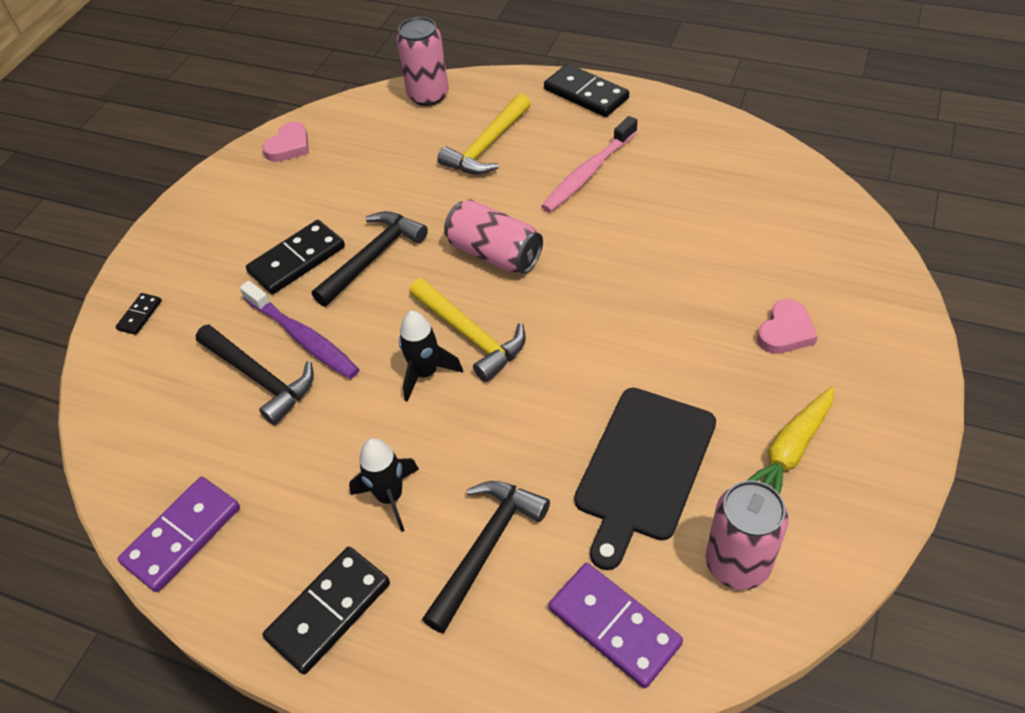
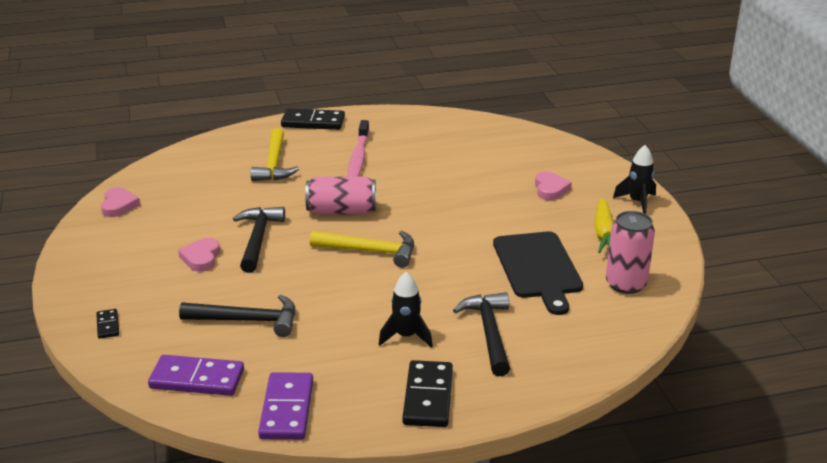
camera: 40 degrees left, 20 degrees down
purple toothbrush [240,281,360,379] -> none
black domino [246,220,345,294] -> pink heart [178,238,220,272]
pink can [397,17,449,106] -> none
black rocket [399,311,463,402] -> black rocket moved to [613,145,656,214]
purple domino [548,563,683,688] -> purple domino moved to [148,355,244,396]

